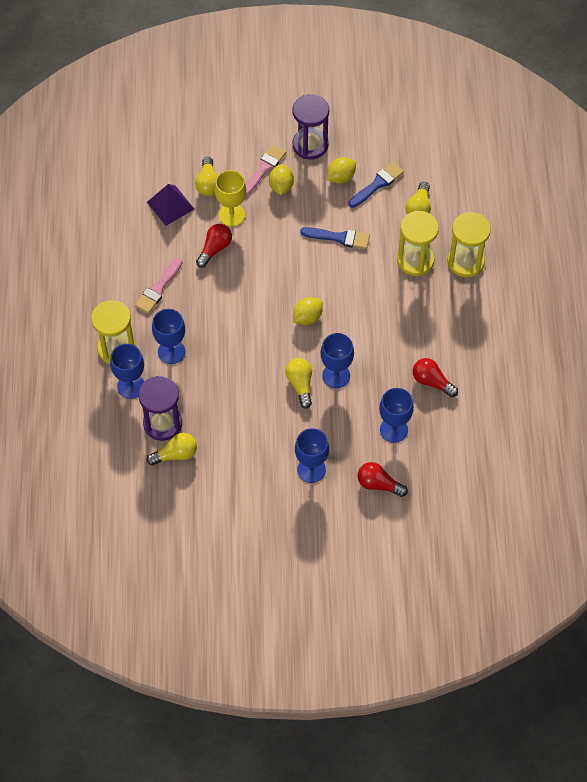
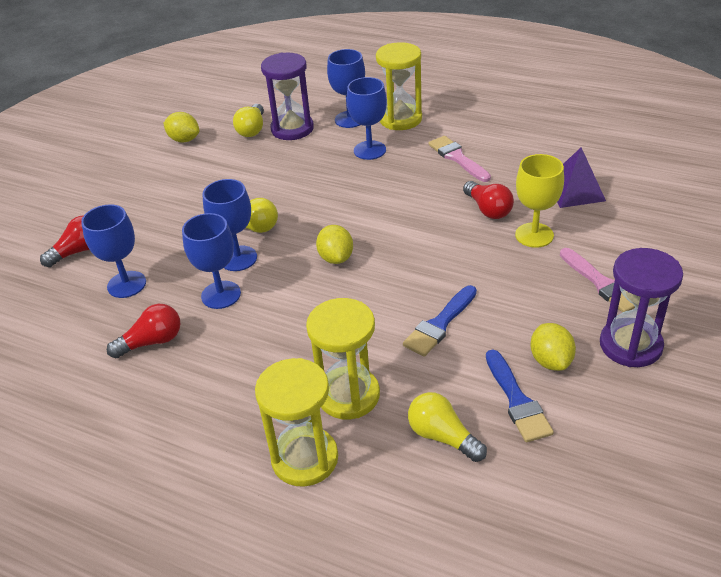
camera: 120 degrees right, 20 degrees down
yellow light bulb [195,157,218,196] -> none
yellow lemon [269,164,294,195] -> yellow lemon moved to [164,112,199,143]
blue goblet [295,428,329,483] -> blue goblet moved to [182,213,241,309]

